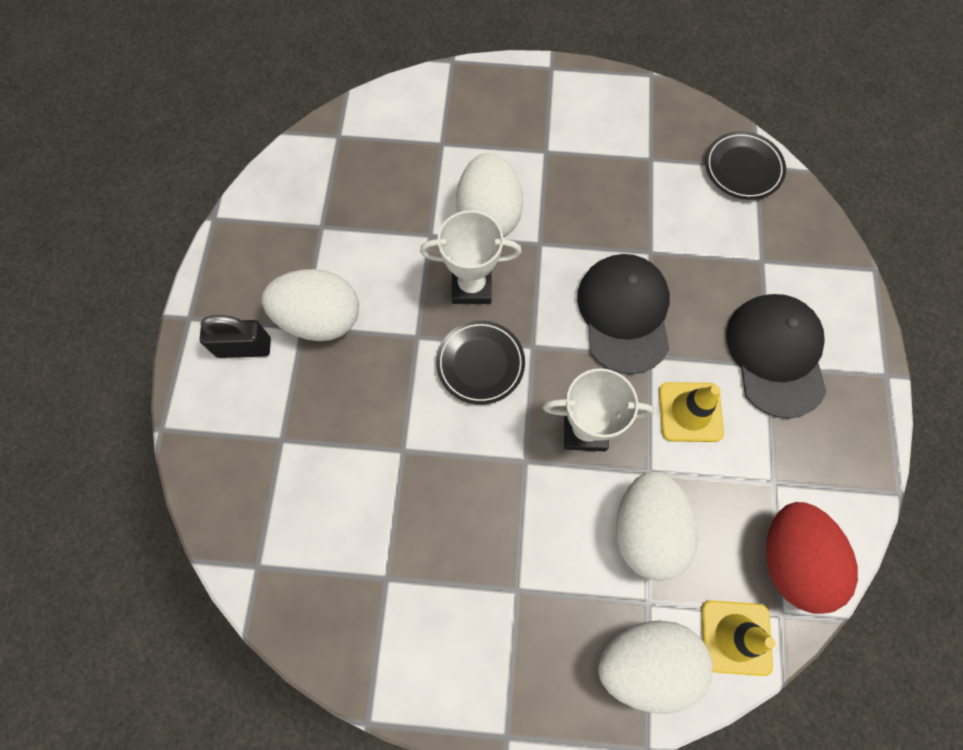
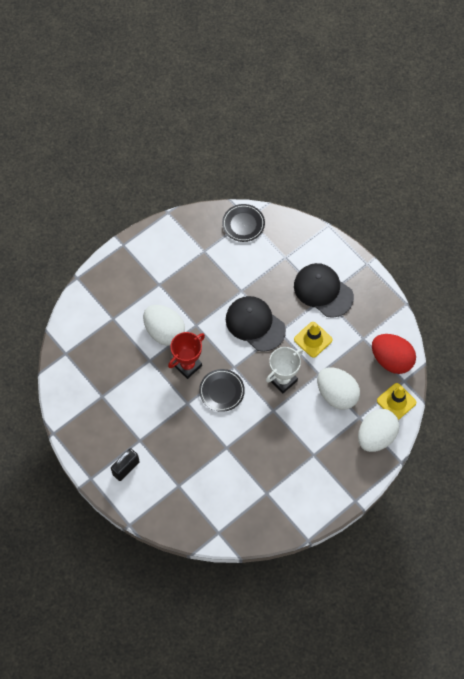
camera: 45 degrees left, 5 degrees down
white egg [262,269,359,341] -> none
white trophy [420,210,522,304] -> red trophy [168,332,205,379]

